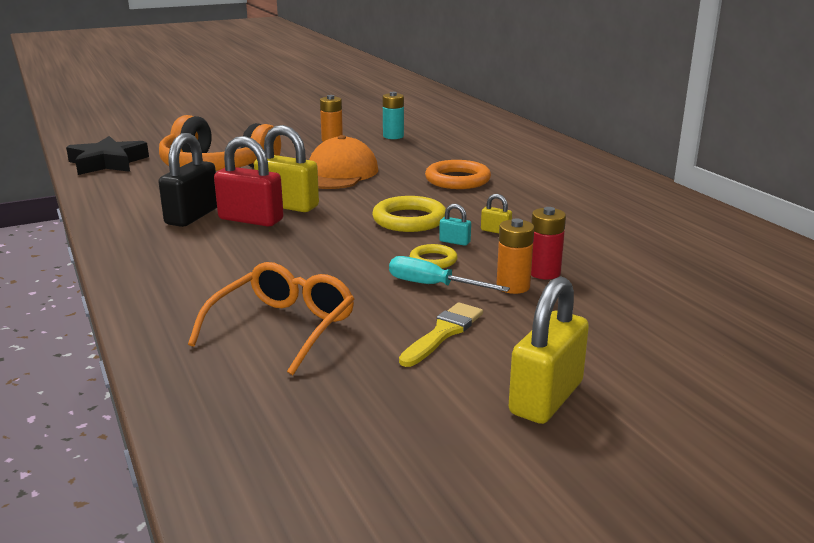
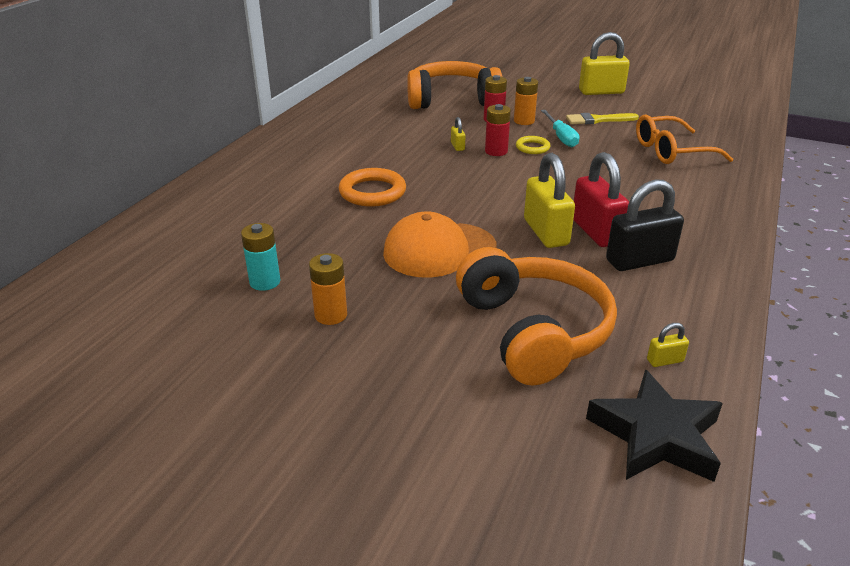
camera: 130 degrees left, 10 degrees up
yellow ring [372,196,446,232] -> none
turquoise padlock [439,204,471,246] -> red battery [485,104,511,156]
none -> orange headphones [407,61,502,109]
none -> yellow padlock [647,323,689,367]

